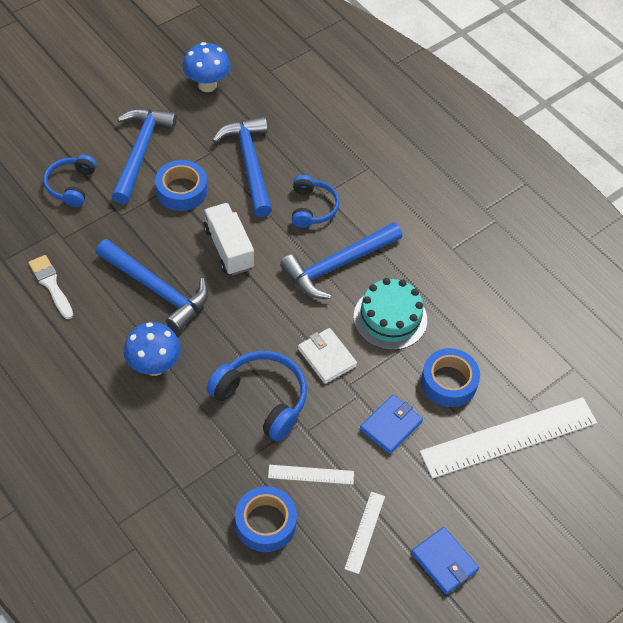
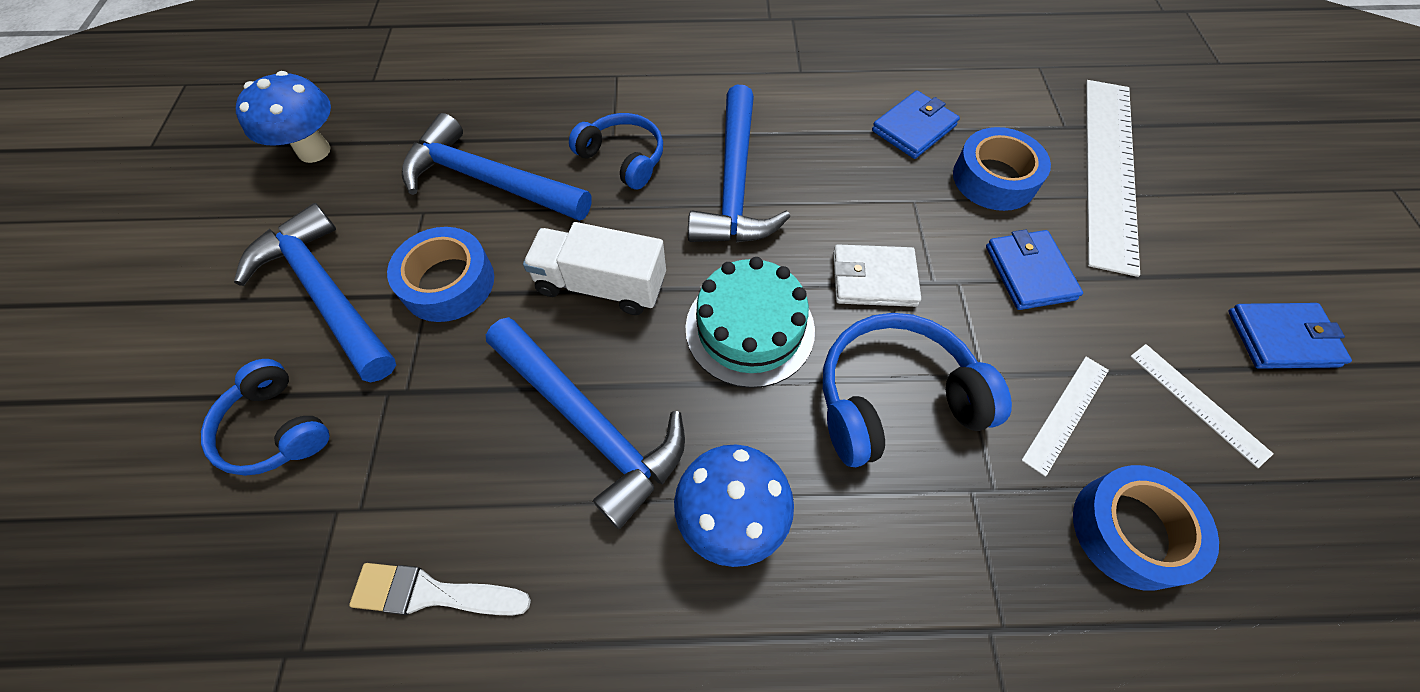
camera: 50 degrees left, 5 degrees up
blue hammer [96,239,208,332] -> blue hammer turned 60 degrees clockwise [486,317,685,529]
turquoise cake [353,278,427,350] -> turquoise cake moved to [685,257,815,388]
none -> blue wallet [872,90,960,159]

